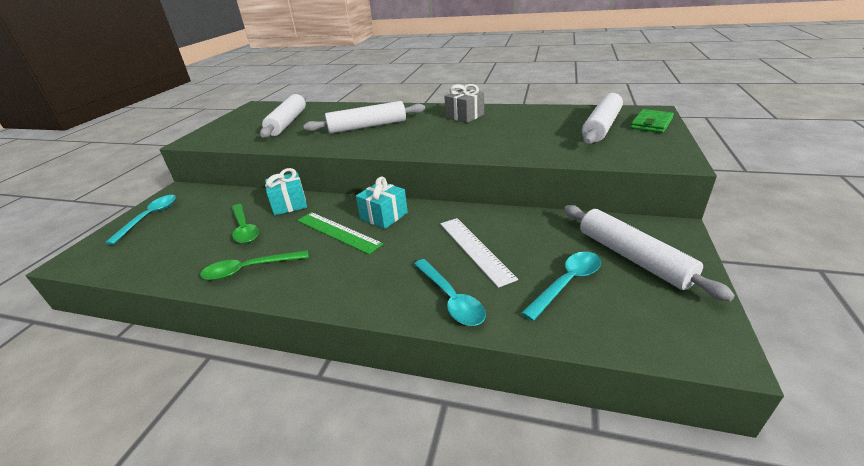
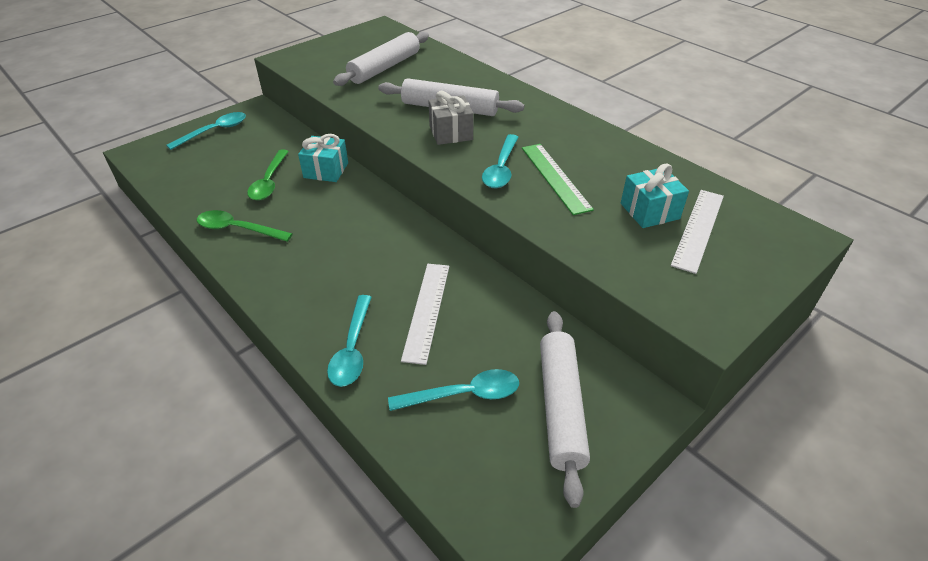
camera: 30 degrees right, 10 degrees up
green ruler [297,212,383,254] -> green ruler moved to [522,144,594,215]
turquoise gift [356,176,408,229] -> turquoise gift moved to [621,163,689,228]
grey gift [444,84,484,123] -> grey gift moved to [429,91,474,145]
white rolling pin [582,93,623,144] -> white ruler [671,190,724,274]
green wallet [631,109,674,133] -> none
none -> turquoise spoon [482,134,518,188]

